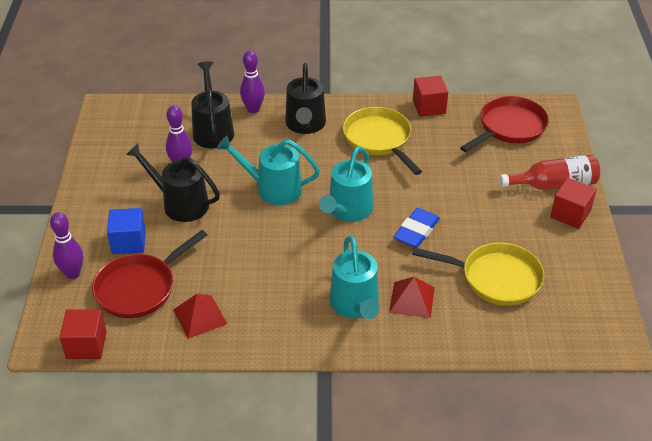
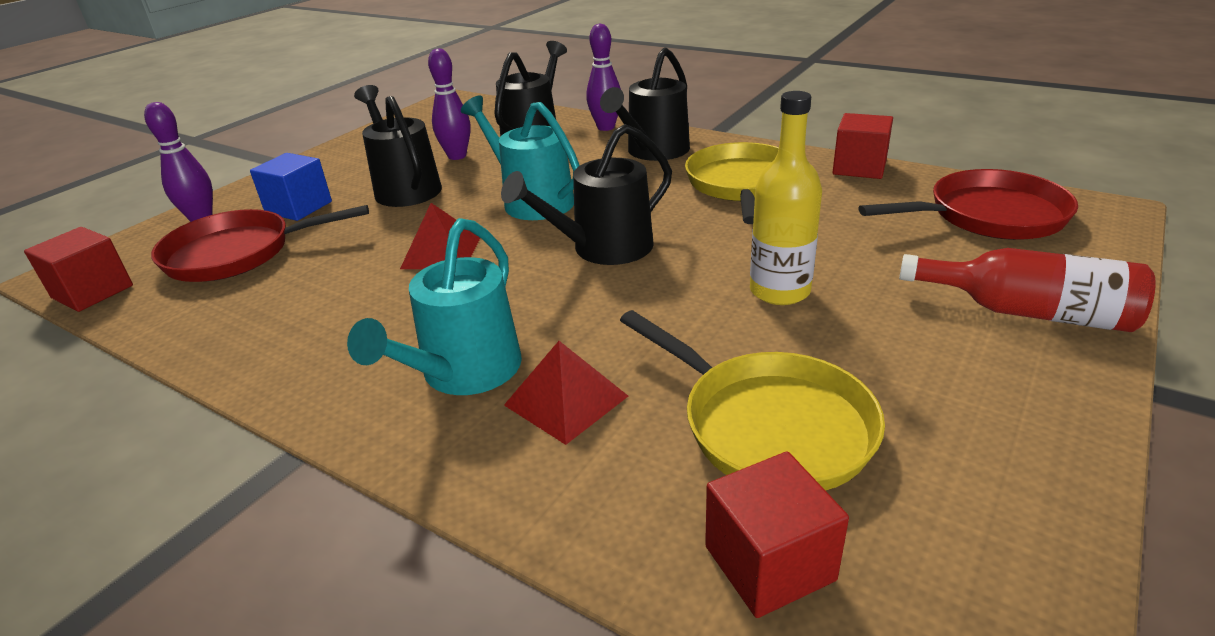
camera: 35 degrees right, 10 degrees down
red pyramid [173,294,227,339] -> red pyramid moved to [400,203,480,269]
turquoise watering can [319,146,373,222] -> black watering can [501,124,672,265]
blue eraser [394,208,440,248] -> none
red cube [550,178,597,229] -> red cube moved to [705,451,849,618]
none -> yellow bottle [750,91,822,305]

